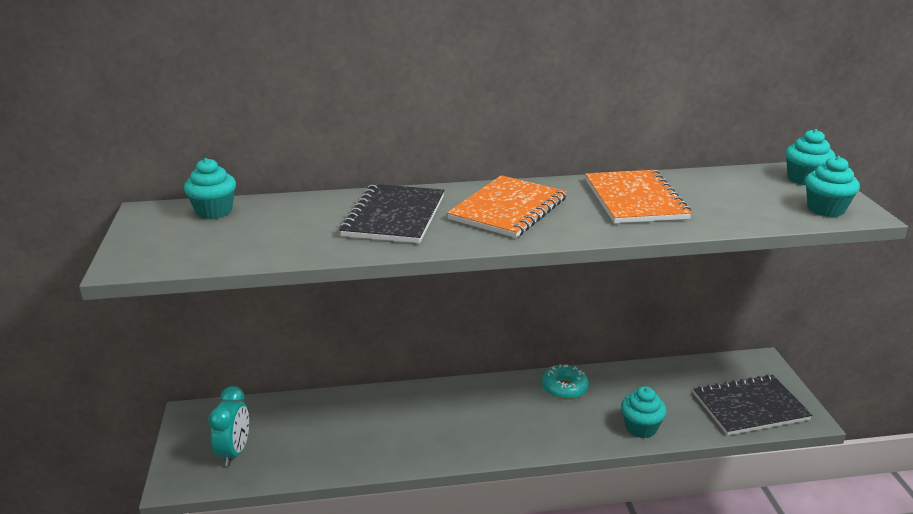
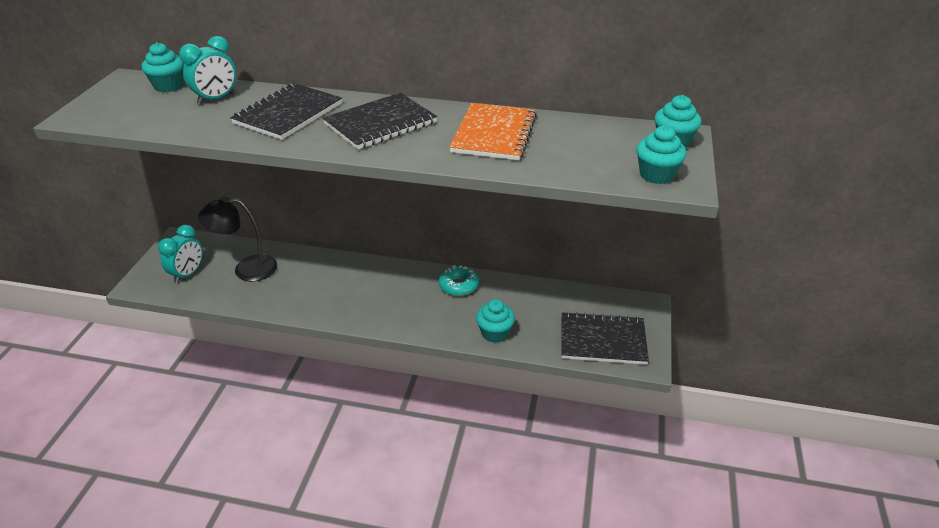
camera: 20 degrees right, 10 degrees up
orange notebook [447,175,567,238] -> black notebook [323,93,437,150]
none -> turquoise clock [179,36,236,105]
none -> black lamp [198,197,277,281]

